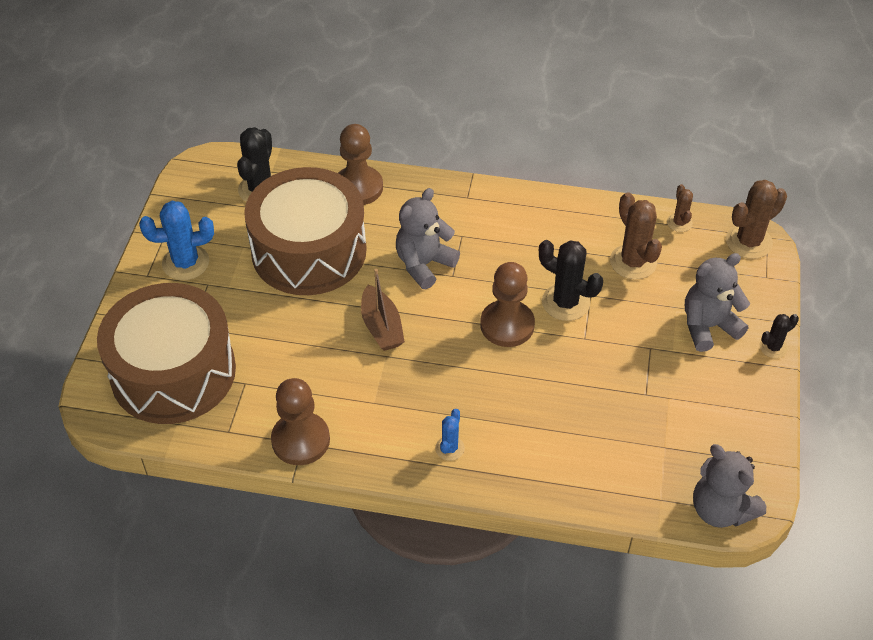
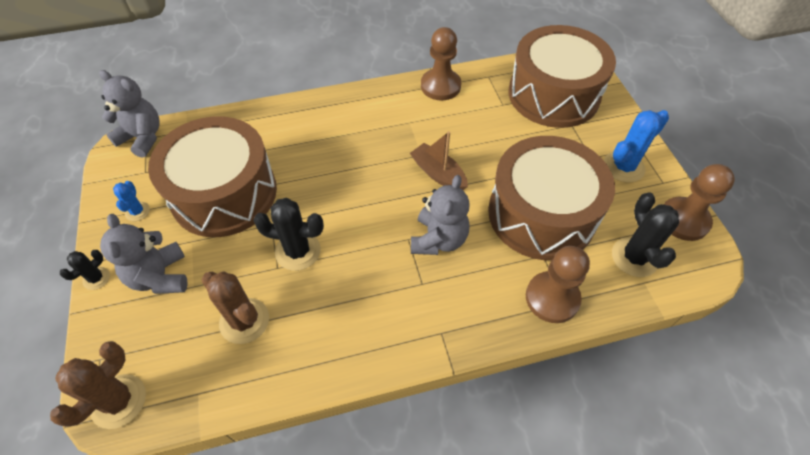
camera: 155 degrees right, 5 degrees up
blue cactus [435,409,465,461] -> blue cactus moved to [113,181,150,221]
brown pawn [480,262,535,347] -> brown pawn moved to [664,164,735,241]
brown cactus [667,184,693,232] -> none
grey teddy bear [685,253,750,352] -> grey teddy bear turned 120 degrees clockwise [100,214,188,294]
none -> brown drum [148,116,277,237]

